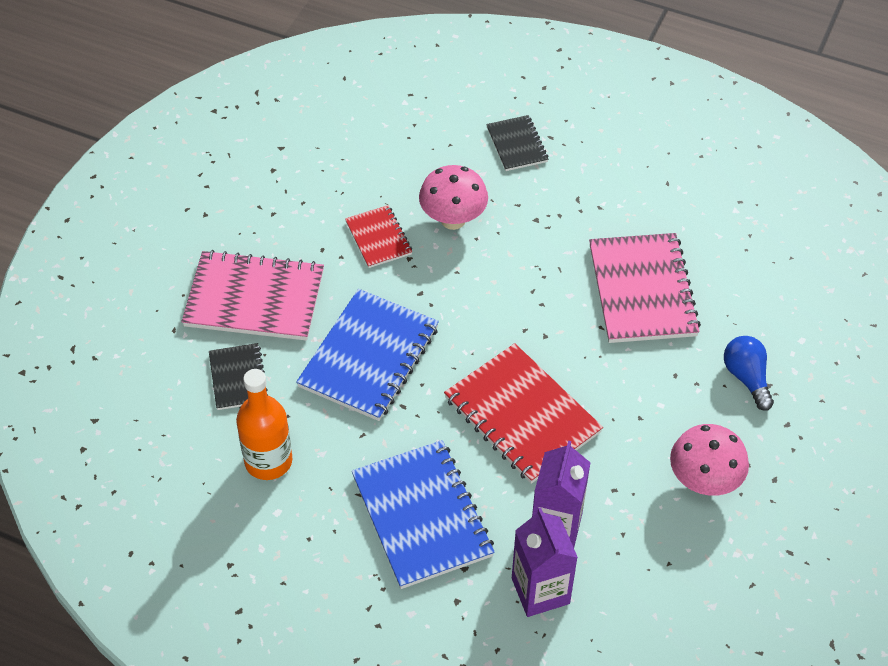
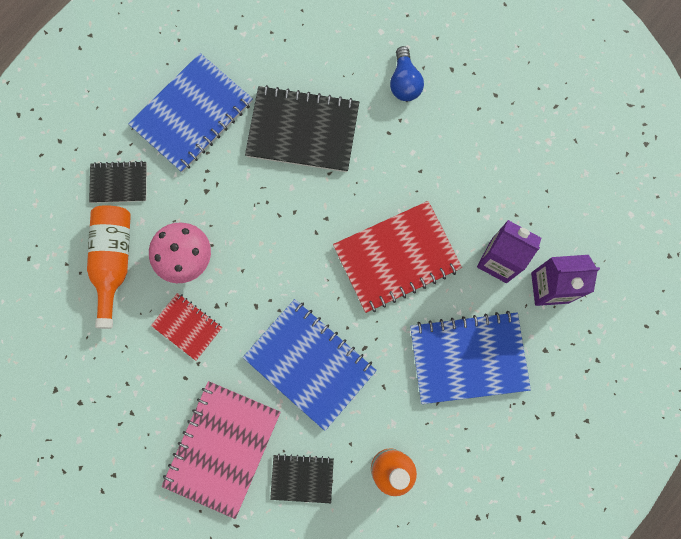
camera: 75 degrees left, 25 degrees up
red notebook [345,205,412,268] -> red notebook turned 45 degrees clockwise [151,293,222,361]
pink notebook [589,233,701,343] -> black notebook [245,85,359,172]
pink mushroom [670,424,749,496] -> none
blue light bulb [724,336,774,411] -> blue light bulb turned 90 degrees counterclockwise [390,46,424,101]
none -> orange bottle [87,205,131,329]
none -> blue notebook [129,53,253,173]

